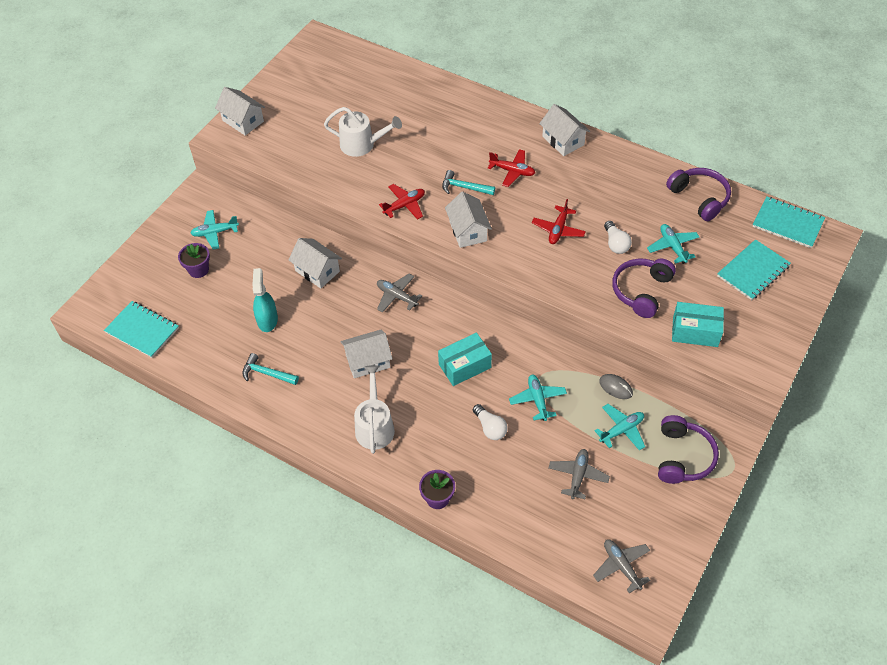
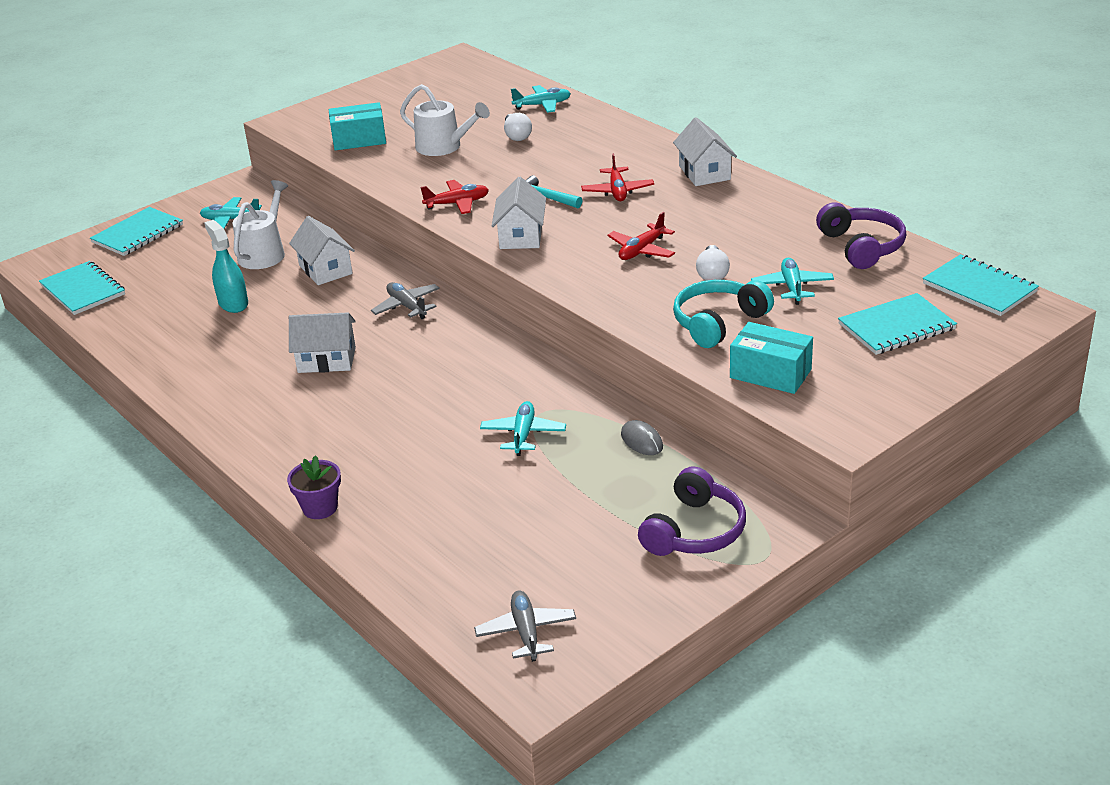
camera: 20 degrees right, 20 degrees down
purple flower pot [178,243,210,278] -> none
white house [215,87,265,135] -> none
turquoise hammer [242,353,299,385] -> none
turquoise spray bottle [252,268,278,332] -> turquoise spray bottle turned 45 degrees counterclockwise [204,220,248,313]
white watering can [354,365,395,454] -> white watering can moved to [233,180,288,269]
turquoise box [438,333,492,386] -> turquoise box moved to [329,102,386,150]
white light bulb [473,404,508,440] -> white light bulb moved to [504,113,532,141]
red plane [488,149,535,187] -> red plane turned 45 degrees clockwise [581,153,654,201]
grey plane [549,449,610,499] -> none
turquoise plane [595,404,645,451] -> turquoise plane moved to [511,85,571,113]
purple headphones [612,258,676,318] -> turquoise headphones [673,280,774,348]
none -> turquoise notebook [90,207,183,256]

